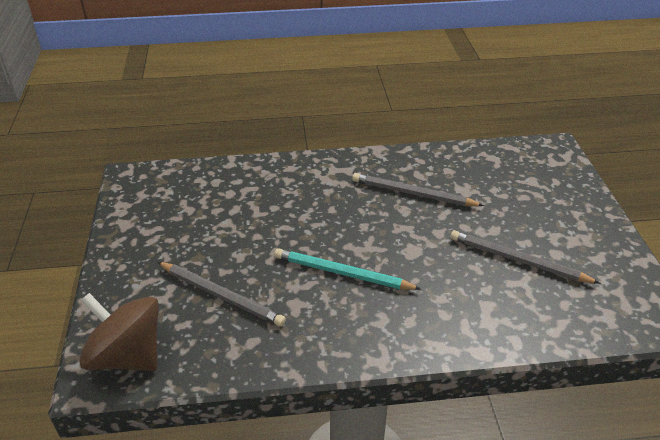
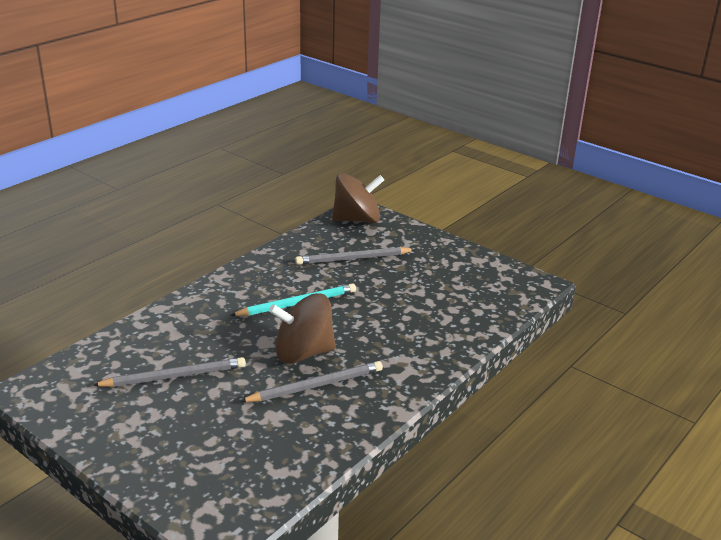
camera: 135 degrees right, 10 degrees down
none -> brown spinning top [269,293,336,364]

